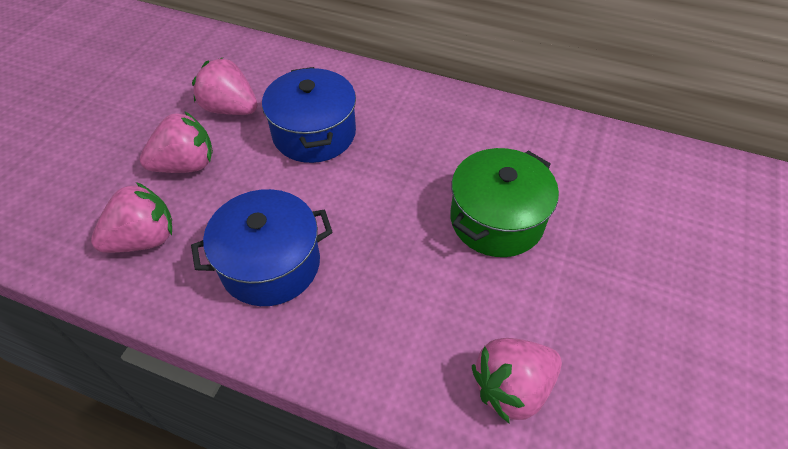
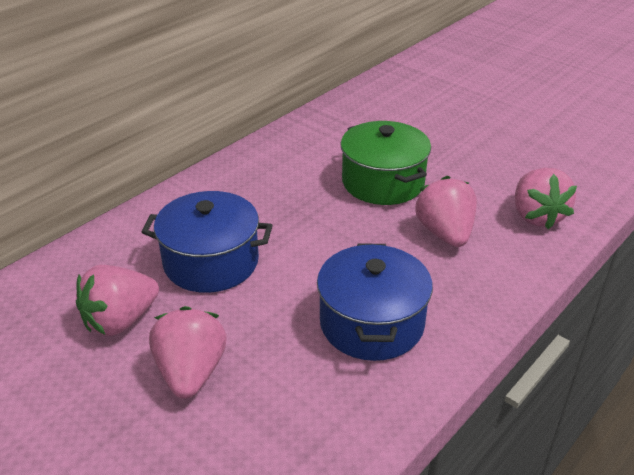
camera: 70 degrees left, 15 degrees down
pink strawberry [91,182,172,253] -> pink strawberry moved to [416,176,477,247]

